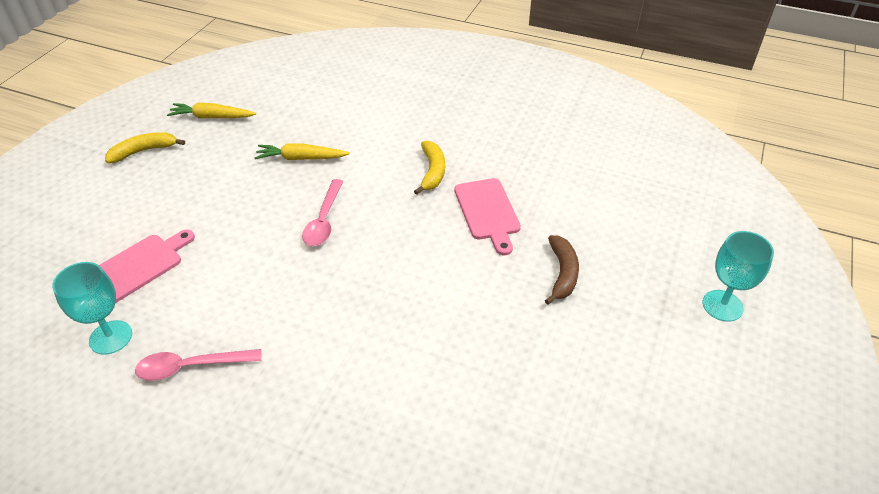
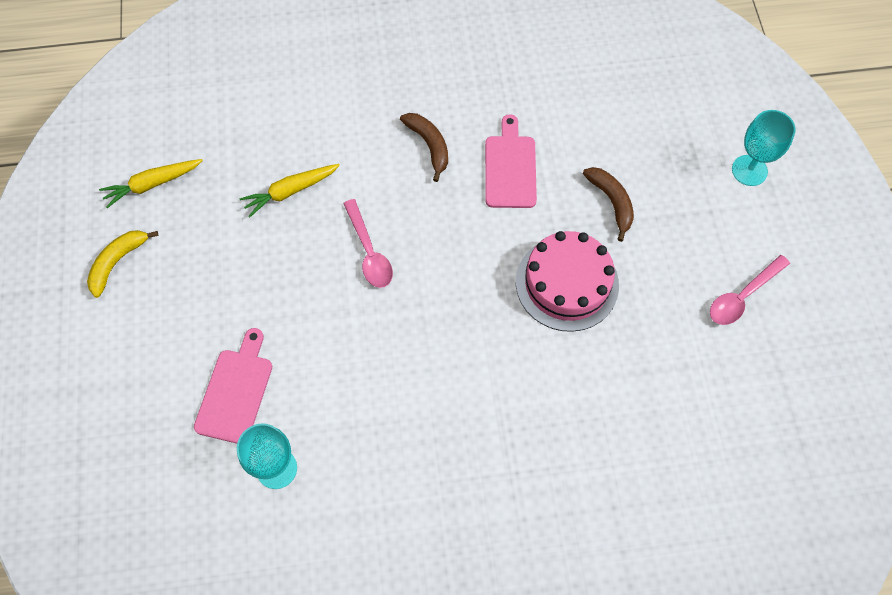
camera: 30 degrees left, 20 degrees up
pink spoon [135,349,261,381] -> pink spoon moved to [710,255,790,325]
yellow banana [414,141,445,195] -> brown banana [400,113,448,182]
pink cutting board [454,178,521,255] -> pink cutting board turned 135 degrees counterclockwise [485,114,537,208]
none -> pink cake [516,231,619,332]

